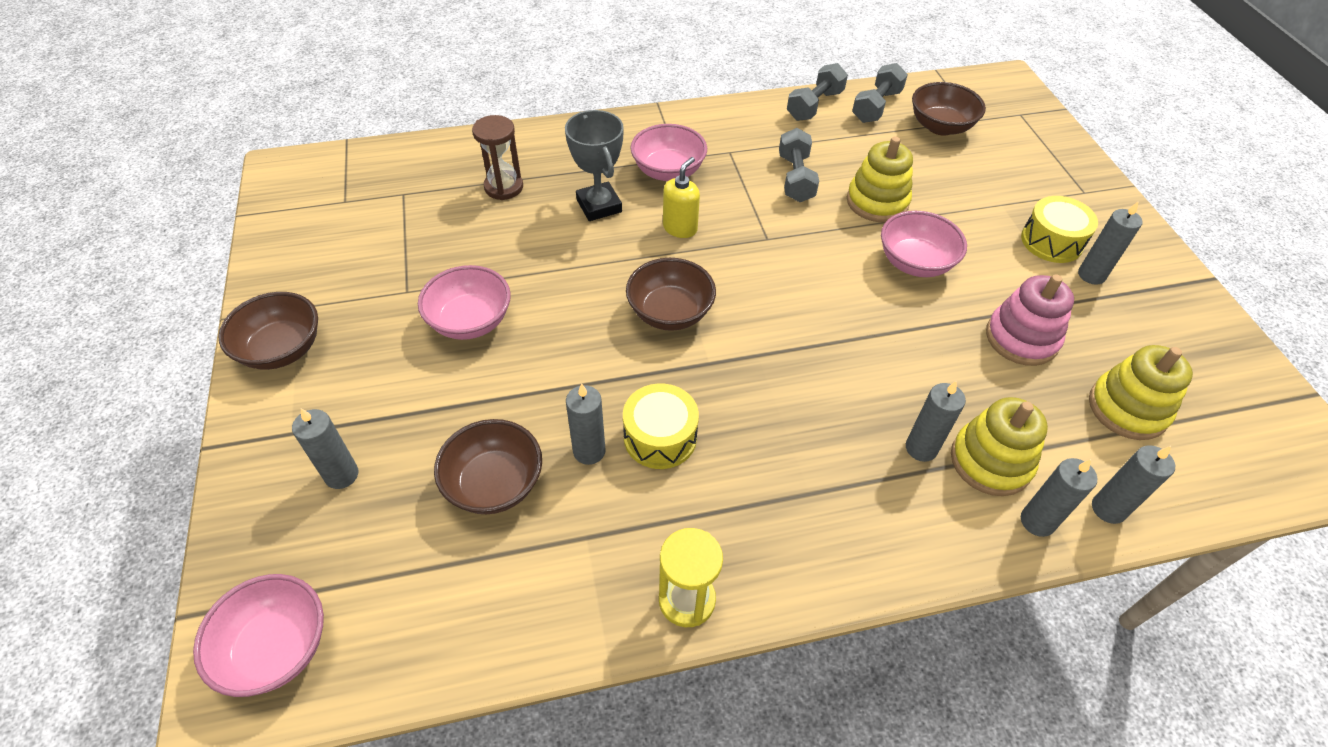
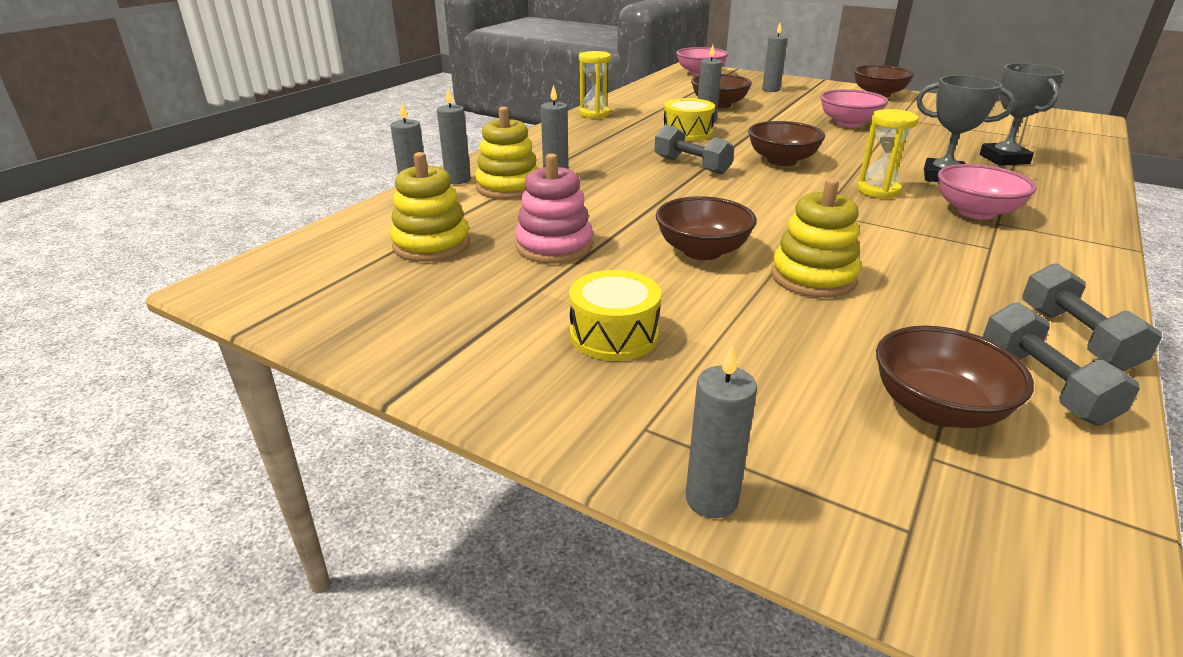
camera: 135 degrees right, 20 degrees down
brown hourglass [472,115,523,200] -> grey trophy [980,63,1065,166]
yellow soap dispenser [663,157,700,238] -> yellow hourglass [857,109,919,199]
grey dumbbell [779,128,819,202] -> grey dumbbell moved to [654,125,734,175]
pink bowl [881,211,967,277] -> brown bowl [656,196,757,260]
grey candle [1078,201,1143,285] -> grey candle moved to [686,346,757,518]

